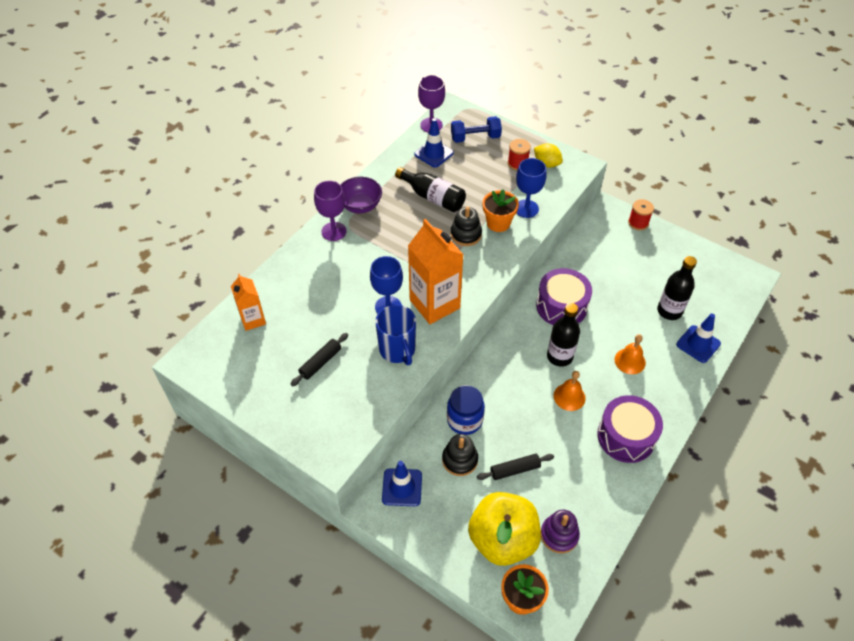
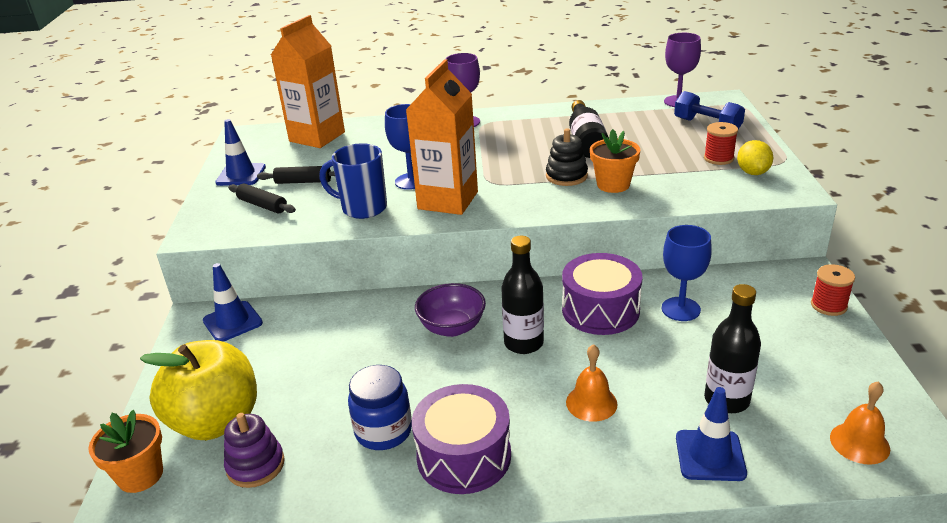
camera: 55 degrees right, 20 degrees down
orange carton [231,274,266,331] -> orange carton [271,15,345,148], size x1.77
purple bowl [341,177,382,213] -> purple bowl moved to [415,283,486,337]
blue mug [375,305,416,365] -> blue mug turned 75 degrees clockwise [320,143,387,219]
blue traffic cone [414,118,454,168] -> blue traffic cone moved to [215,119,266,186]
black stacking toy [442,434,478,476] -> none
blue jar [447,385,485,435] -> blue jar moved to [348,365,412,450]
black rolling pin [477,454,554,480] -> black rolling pin moved to [228,184,296,213]
blue goblet [516,158,547,218] -> blue goblet moved to [662,225,712,321]
orange bell [554,371,586,411] -> orange bell moved to [830,381,890,464]

